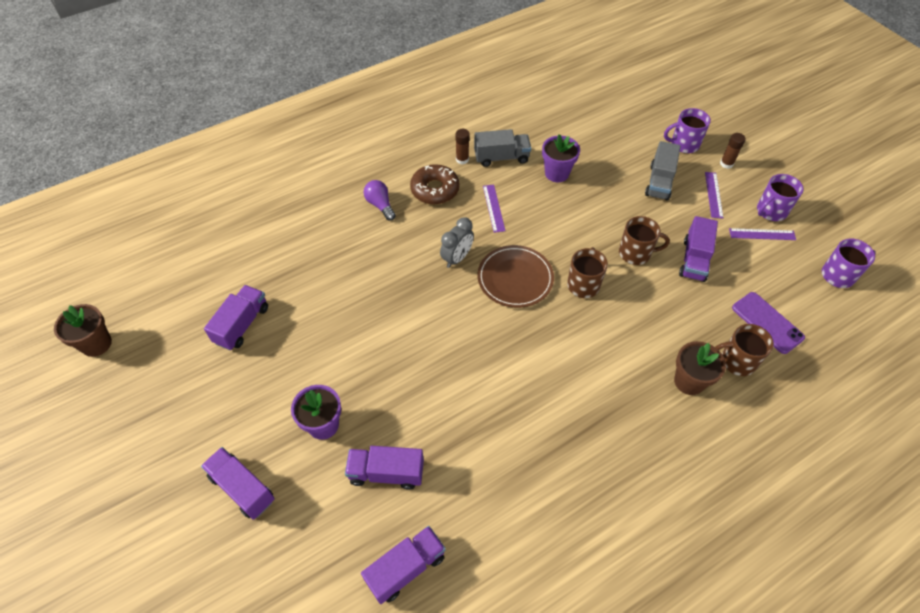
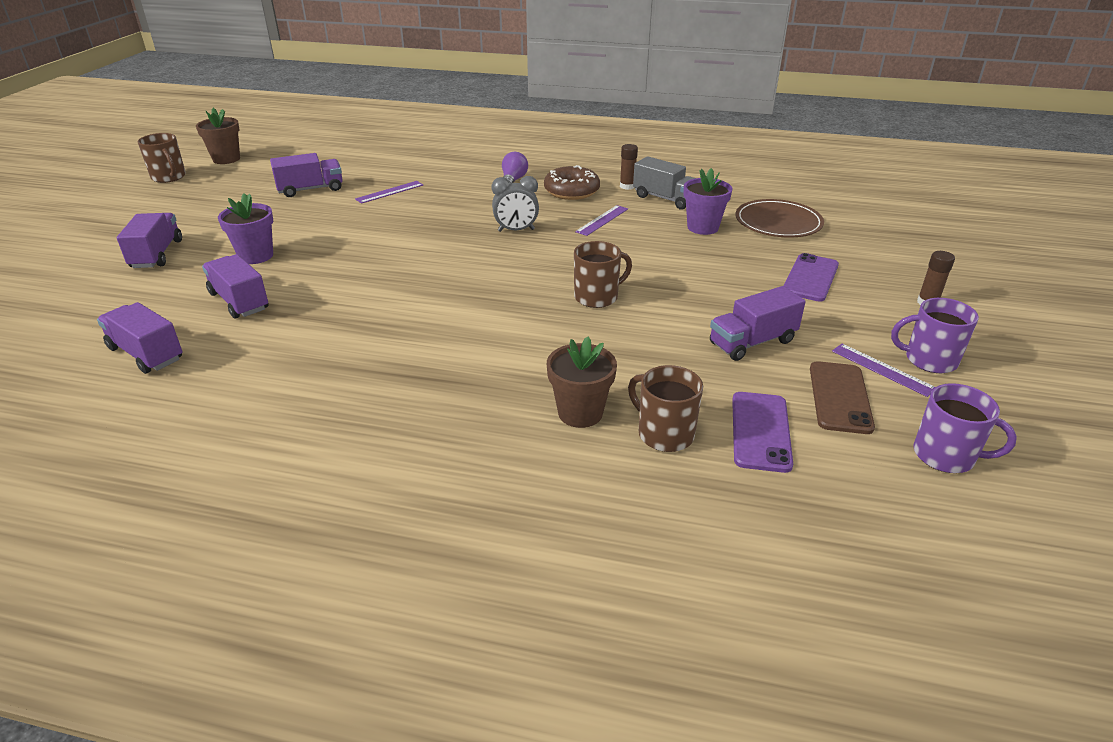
camera: 45 degrees right, 20 degrees down
purple truck [361,526,446,604] -> purple truck turned 150 degrees counterclockwise [97,302,182,374]
brown plate [478,245,554,308] -> brown plate moved to [735,199,824,237]
brown mug [619,216,670,265] -> brown mug moved to [138,133,186,183]
grey truck [645,141,681,201] -> purple phone [783,253,839,302]
purple mug [664,108,711,153] -> none
purple ruler [705,172,723,219] -> purple ruler moved to [355,181,423,204]
none -> brown phone [810,361,875,434]

